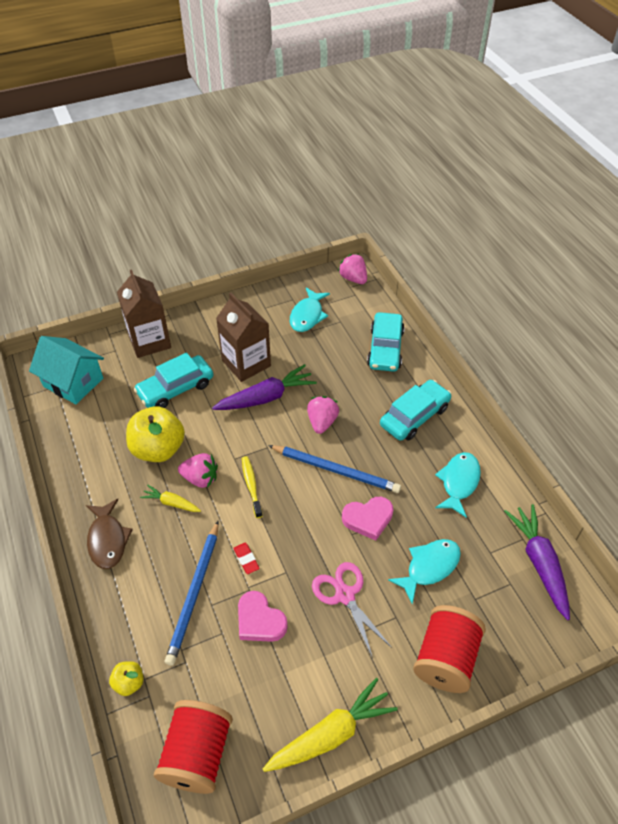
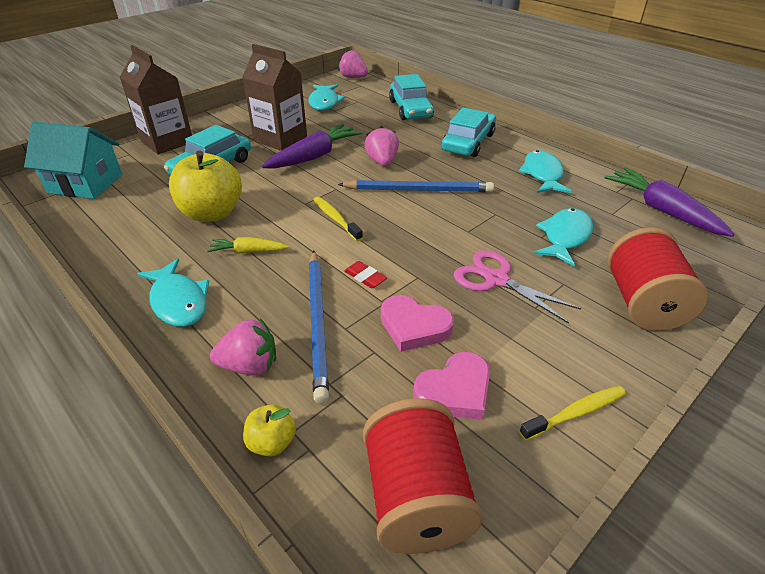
camera: 20 degrees left, 10 degrees down
brown fish [86,499,133,569] -> turquoise fish [137,258,209,327]
pink strawberry [178,453,218,488] -> pink strawberry moved to [210,318,276,375]
yellow carrot [263,678,398,772] -> yellow toothbrush [519,386,626,441]
pink heart [342,497,393,541] -> pink heart moved to [413,352,490,420]

